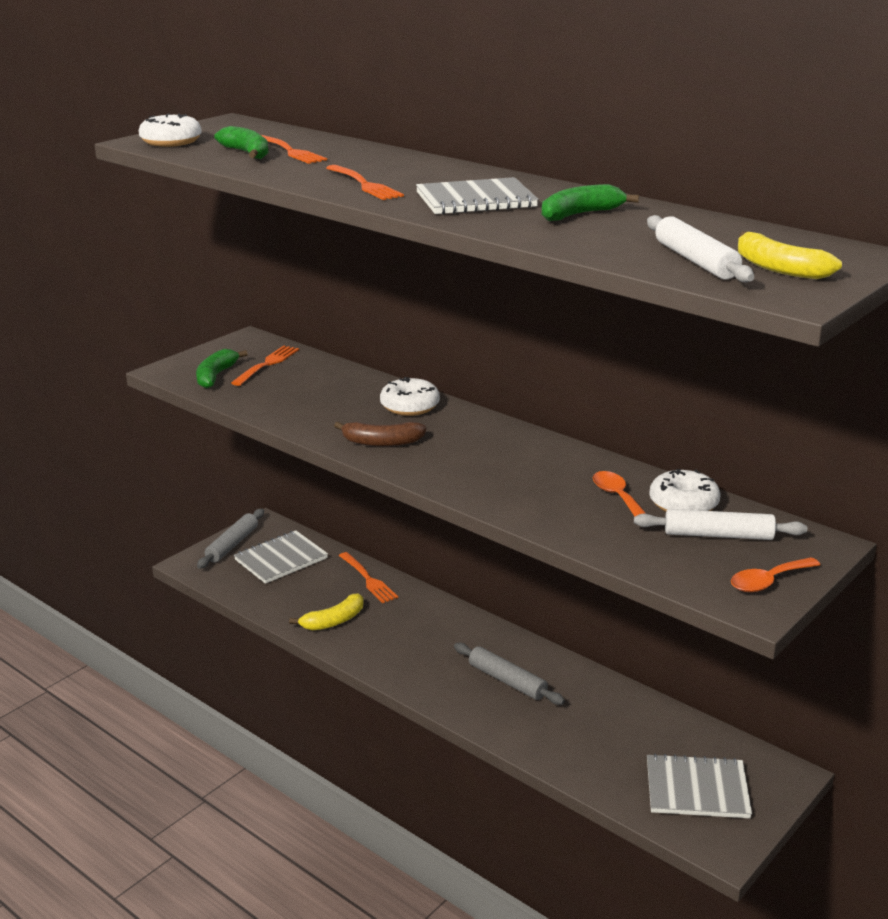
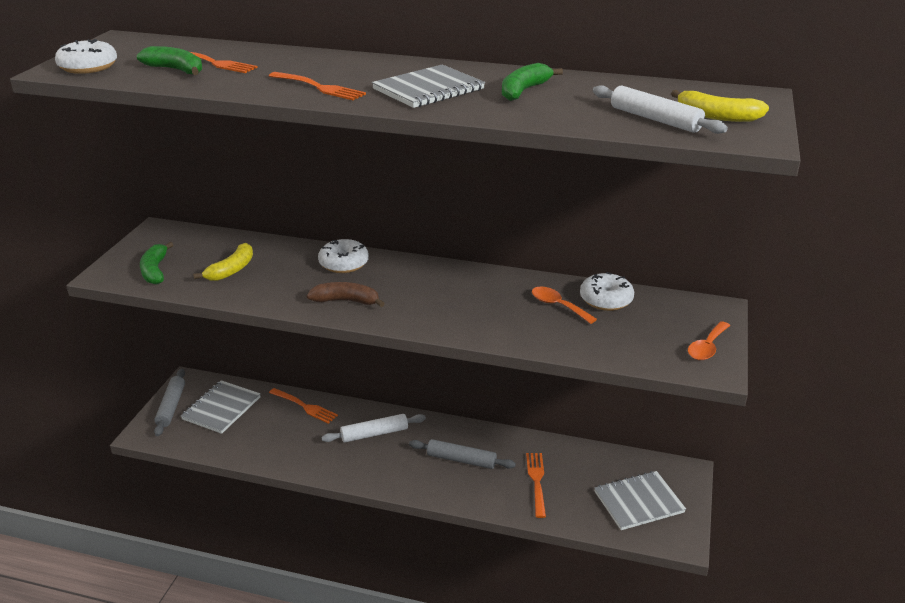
camera: 25 degrees left, 5 degrees up
orange fork [231,346,299,386] -> orange fork moved to [526,453,546,518]
yellow banana [289,593,364,630] -> yellow banana moved to [193,243,253,281]
brown banana [334,422,426,447] -> brown banana turned 150 degrees counterclockwise [307,282,385,307]
white rolling pin [634,509,807,540] -> white rolling pin moved to [321,414,426,442]

